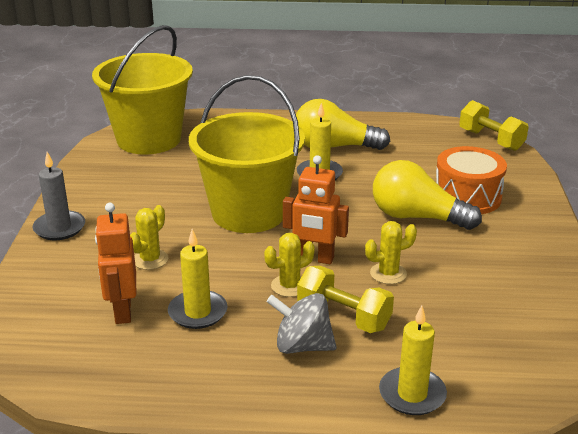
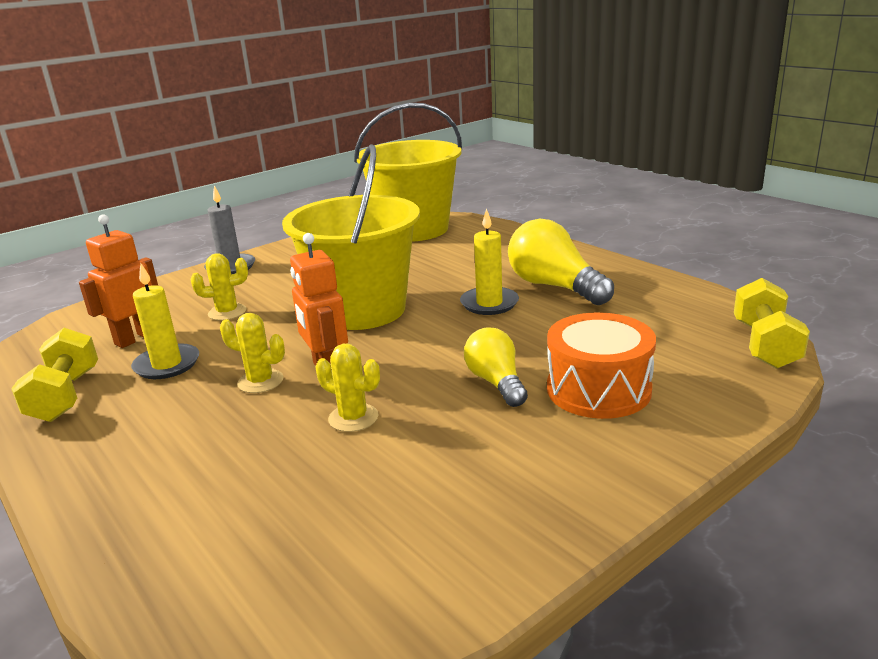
camera: 50 degrees right, 5 degrees down
grey spinning top [267,293,337,354] -> none
yellow dumbbell [297,266,394,333] -> yellow dumbbell moved to [11,328,98,422]
yellow light bulb [373,160,482,230] -> yellow light bulb [464,327,528,407], size x0.63
yellow candle [379,305,447,415] -> none

